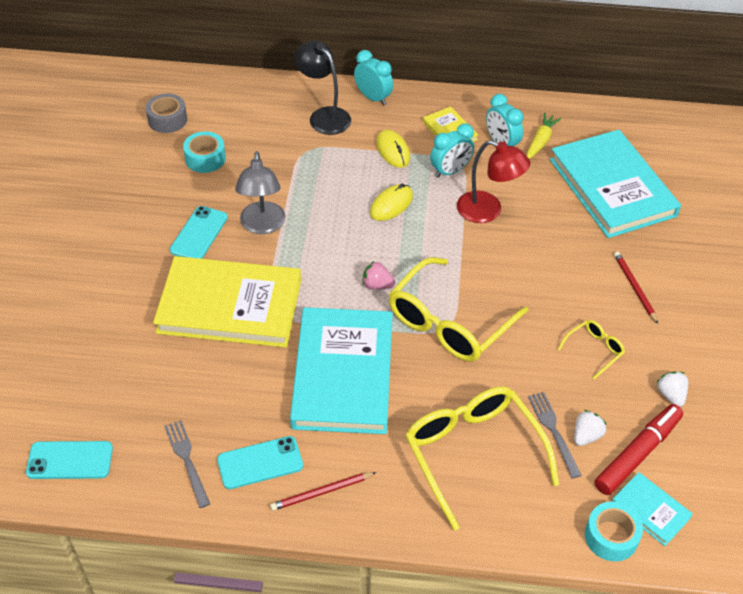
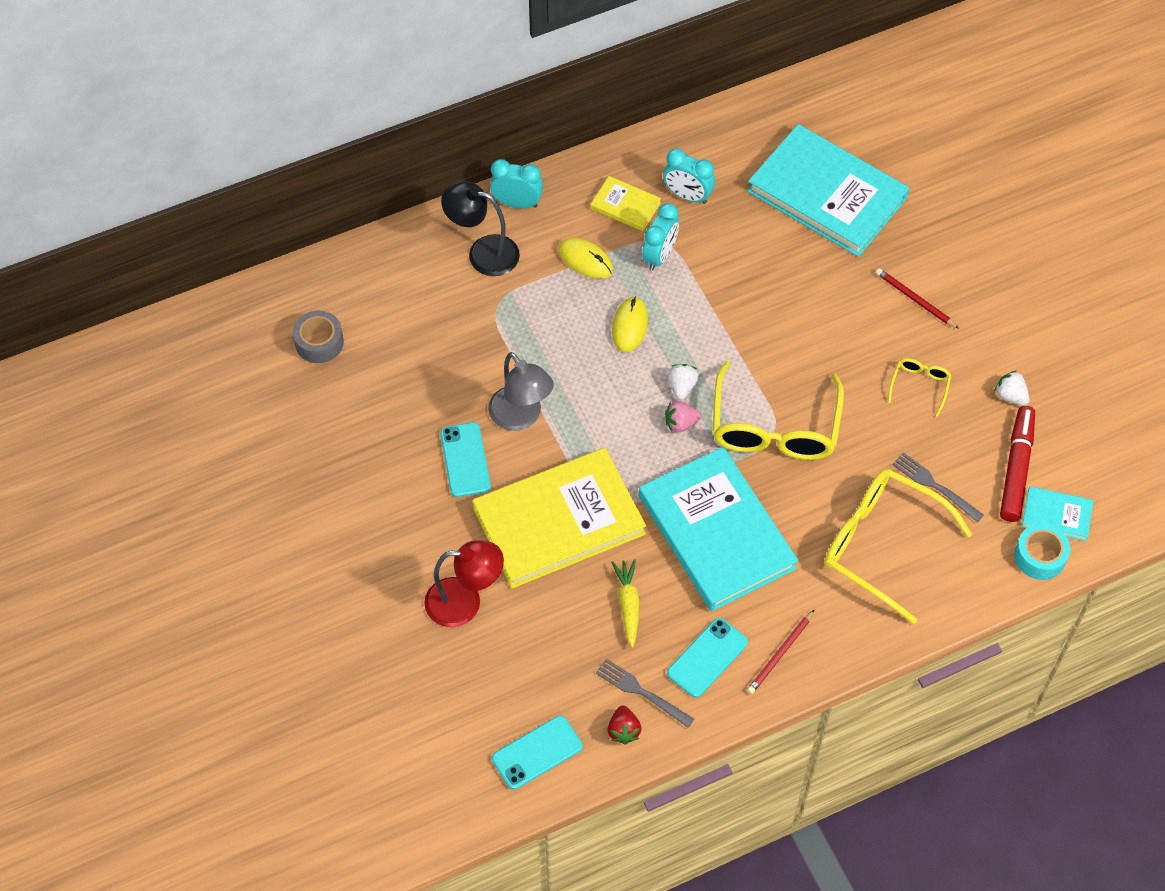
camera: 30 degrees left, 10 degrees up
turquoise tape [183,131,226,173] -> none
red lamp [457,140,530,223] -> red lamp moved to [424,540,504,627]
yellow carrot [527,113,562,159] -> yellow carrot moved to [611,559,640,648]
white strawberry [574,410,607,446] -> white strawberry moved to [668,364,699,400]
none -> red strawberry [607,705,642,745]

